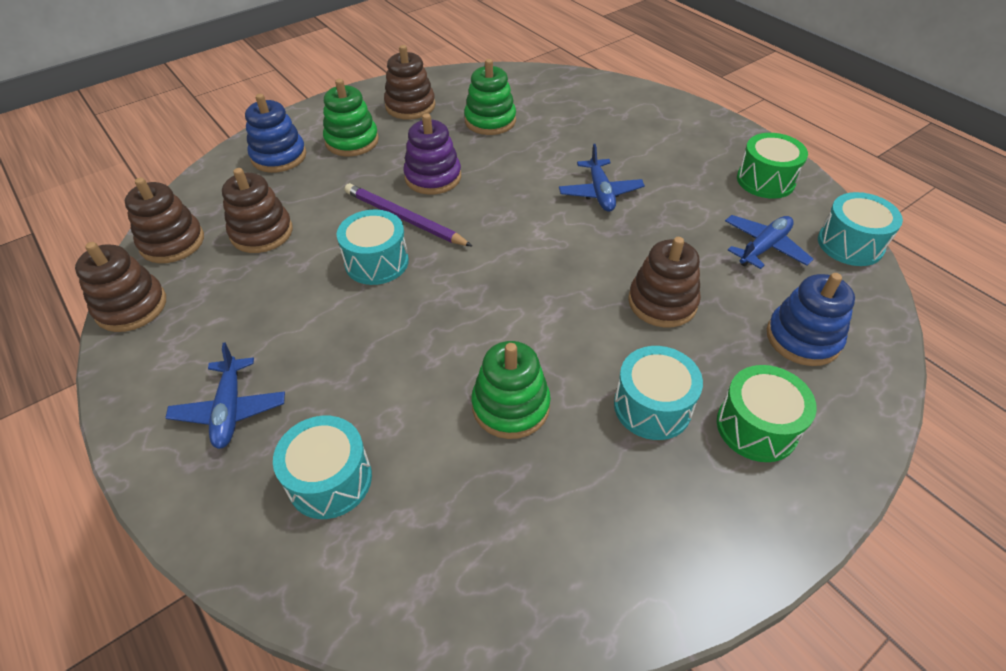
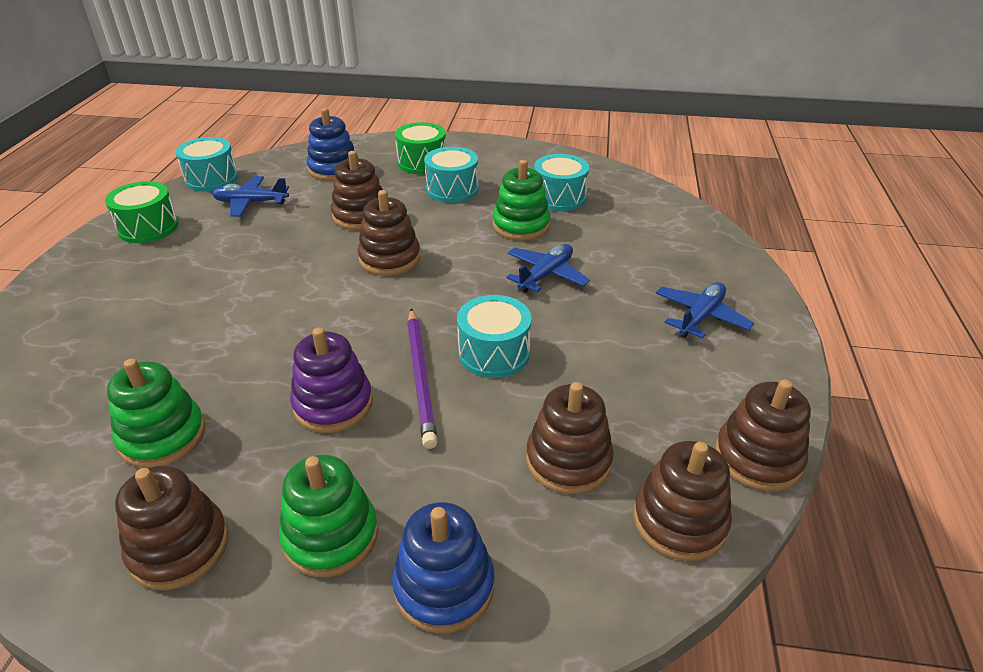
camera: 135 degrees left, 10 degrees down
turquoise drum [273,416,372,519] -> turquoise drum moved to [534,154,589,211]
blue plane [559,144,645,212] -> blue plane moved to [506,244,590,293]
none -> brown stacking toy [358,190,421,276]

